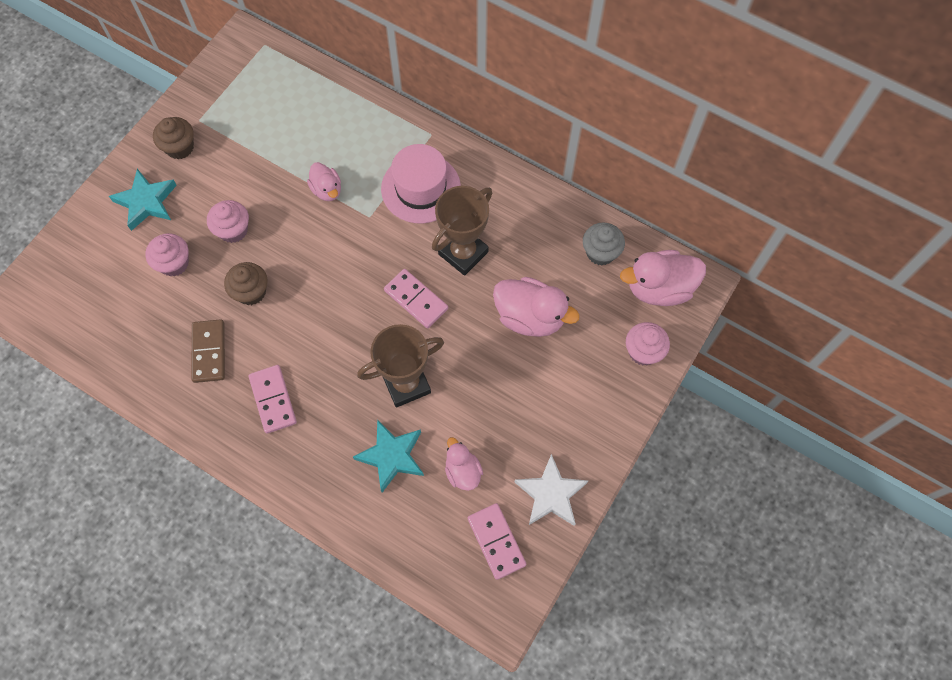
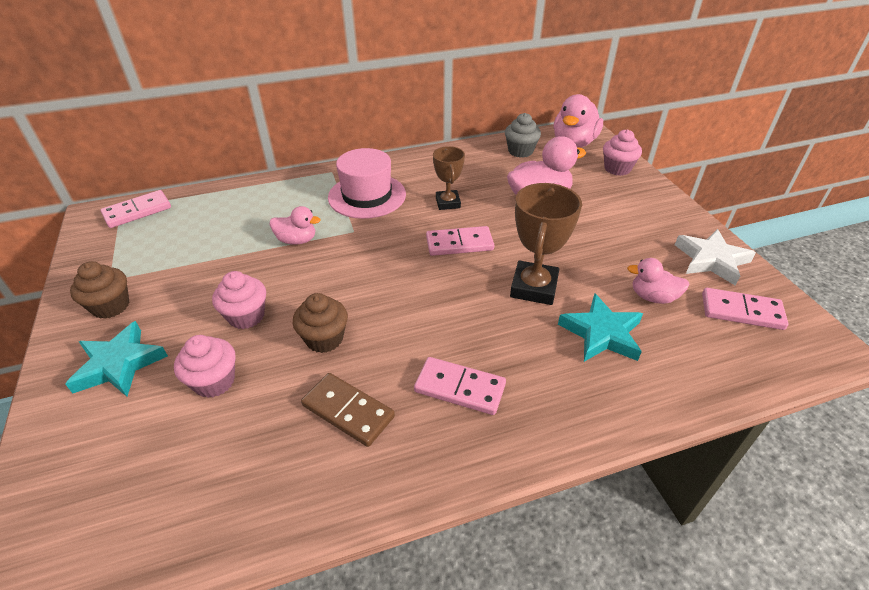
camera: 50 degrees left, 25 degrees down
brown trophy [432,186,492,276] -> brown trophy [433,146,465,210], size x0.63
none -> pink domino [100,190,171,228]

